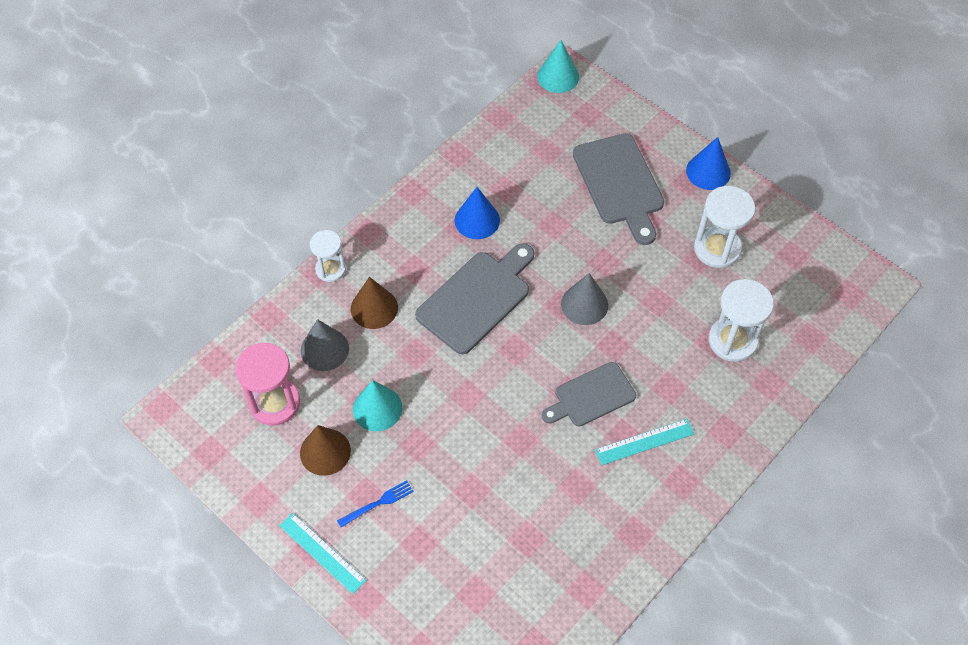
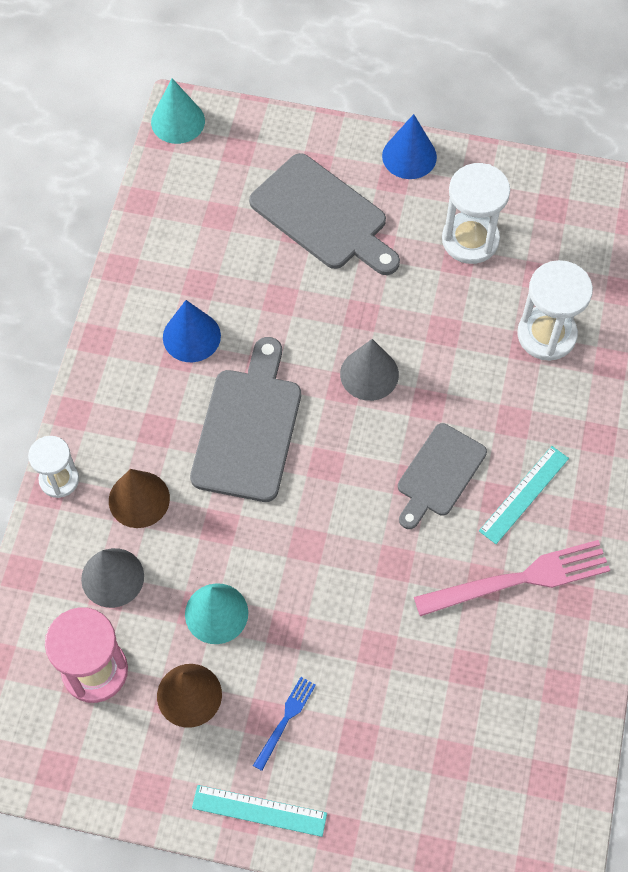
camera: 30 degrees left, 5 degrees up
none -> pink fork [414,540,610,616]

